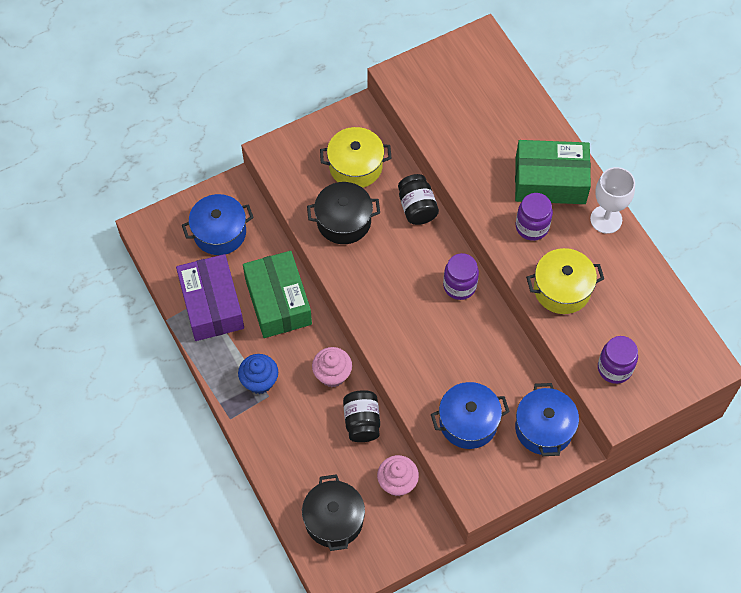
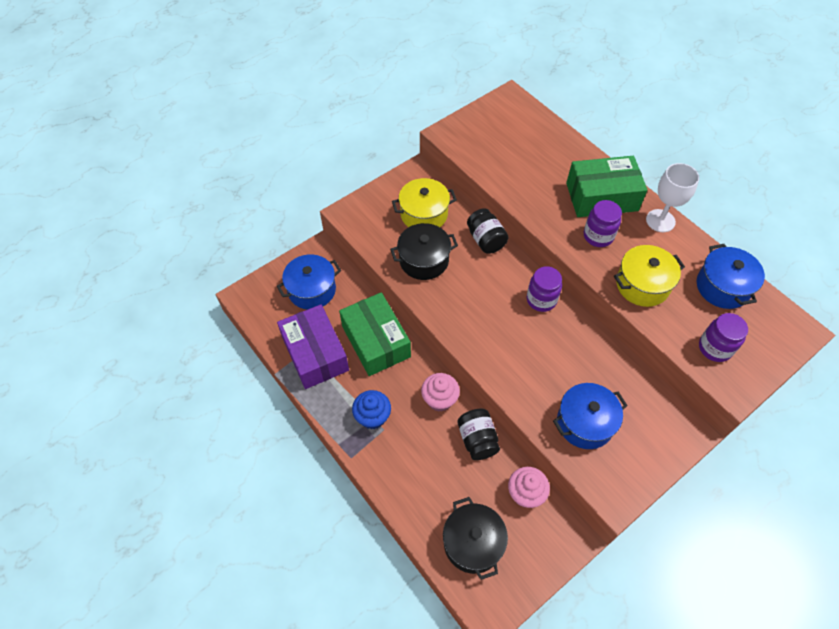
camera: 10 degrees left, 5 degrees down
blue pot [515,383,579,456] -> blue pot moved to [697,244,765,309]

